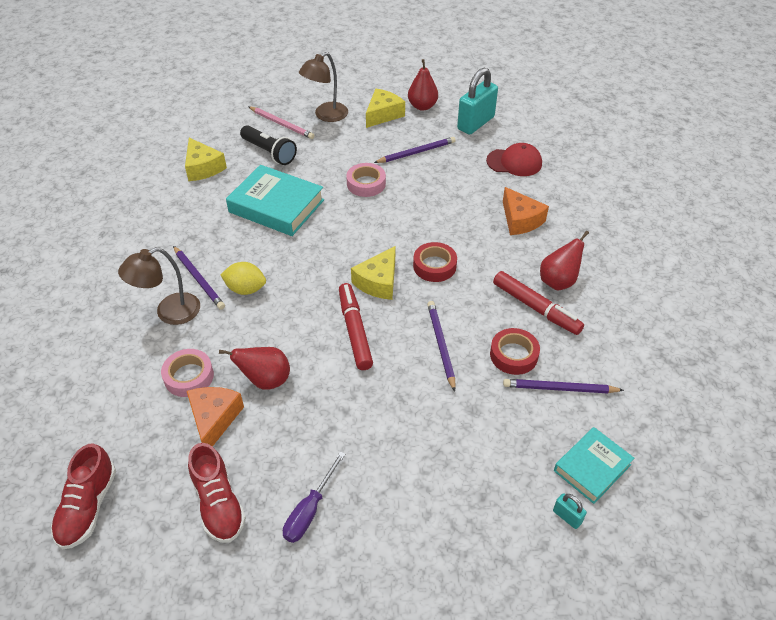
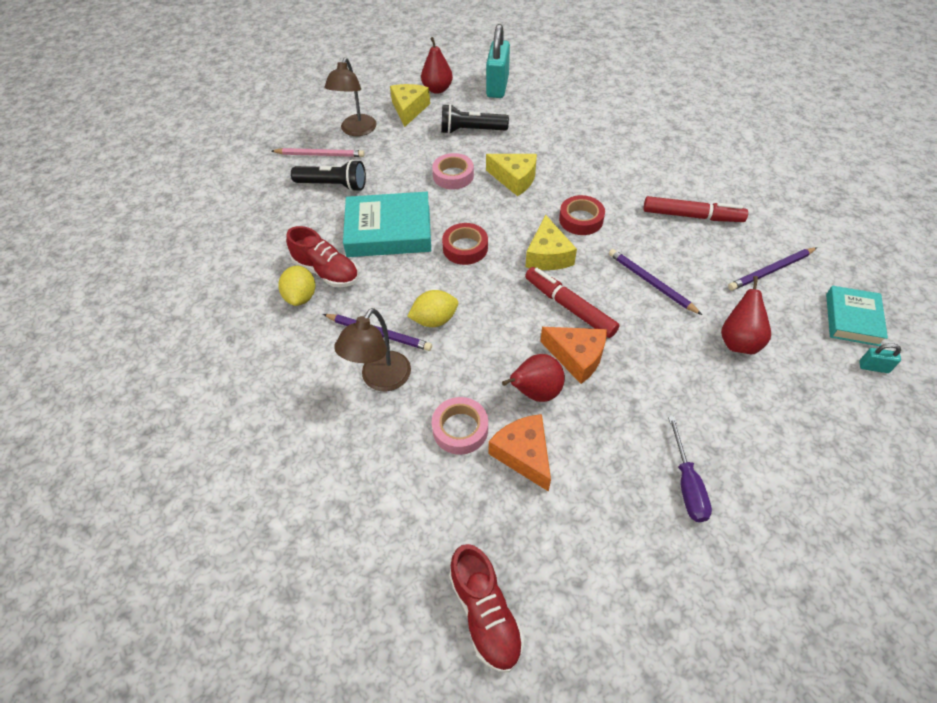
camera: 30 degrees left, 5 degrees up
yellow cheese [185,138,227,181] -> yellow cheese moved to [486,154,537,196]
red shoe [188,443,246,543] -> red shoe moved to [286,226,359,287]
purple pencil [374,137,456,163] -> black flashlight [441,104,509,134]
red cap [486,143,542,176] -> none
red tape [490,328,540,375] -> red tape moved to [442,223,488,265]
orange cheese [503,187,549,235] -> orange cheese moved to [540,327,607,384]
red pear [540,231,589,291] -> red pear moved to [721,276,771,355]
none -> yellow lemon [278,266,315,306]

